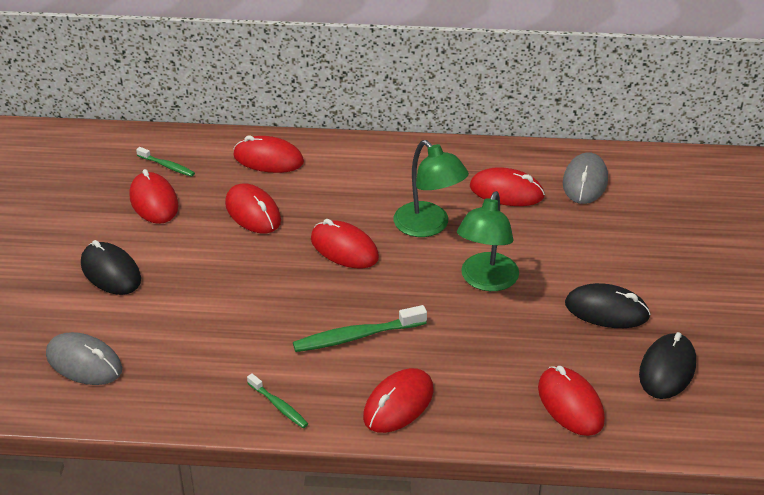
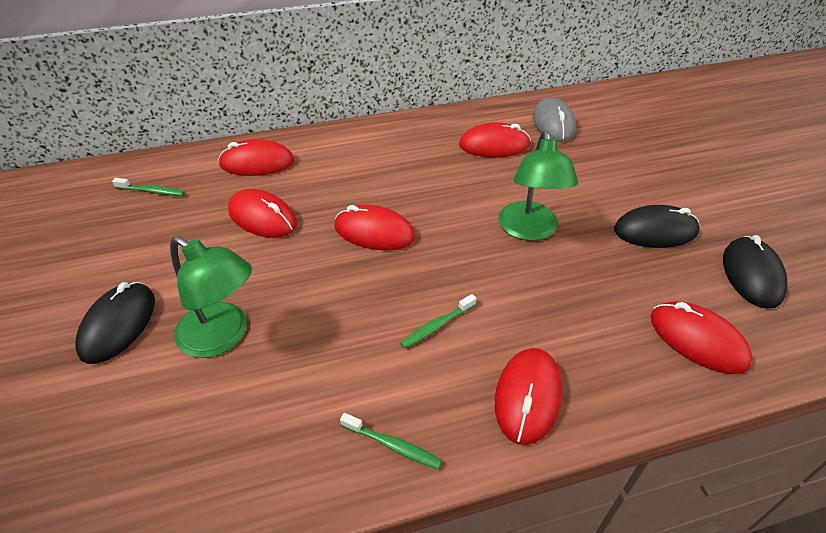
camera: 20 degrees left, 5 degrees up
grey mouse [46,332,122,385] -> none
black mouse [81,240,141,295] -> black mouse turned 75 degrees clockwise [75,282,155,364]
red mouse [130,169,179,224] -> none
green toothbrush [293,305,427,352] -> green toothbrush [400,294,477,349], size x0.59
green lamp [394,140,469,237] -> green lamp moved to [170,236,252,358]

